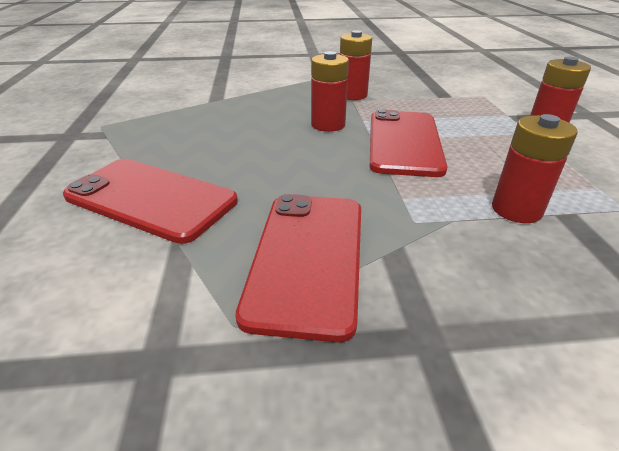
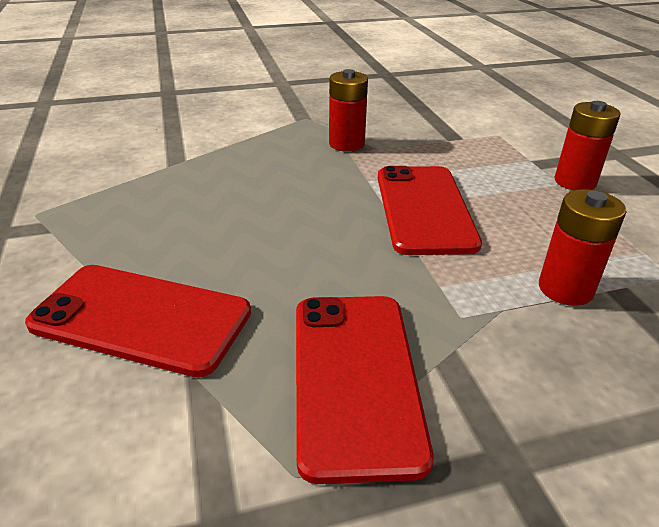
camera: 10 degrees left, 0 degrees up
red battery [311,51,349,132] -> none

